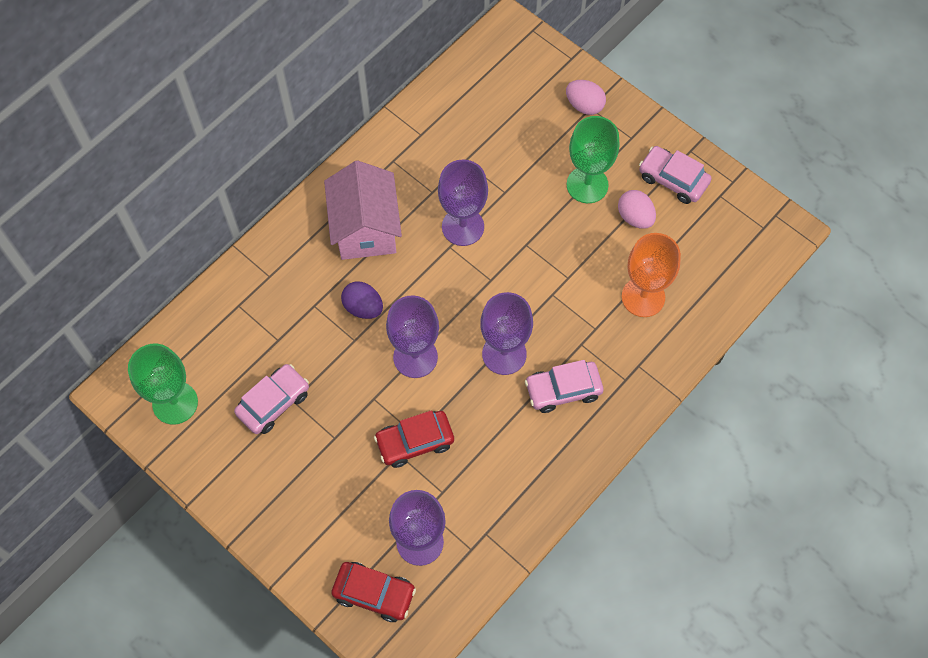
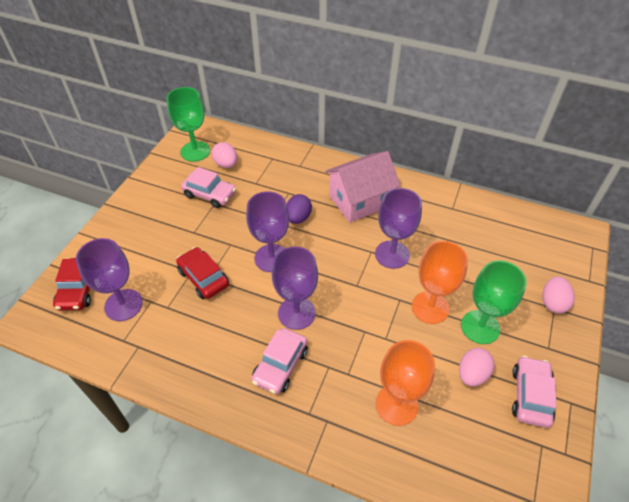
camera: 70 degrees right, 15 degrees down
pink car [525,360,603,413] -> pink car turned 120 degrees counterclockwise [251,328,308,394]
none -> pink egg [212,142,237,168]
none -> orange goblet [412,241,468,324]

